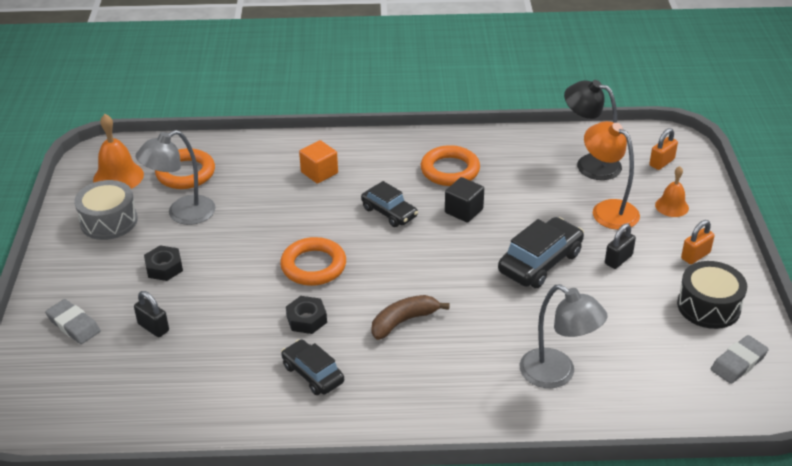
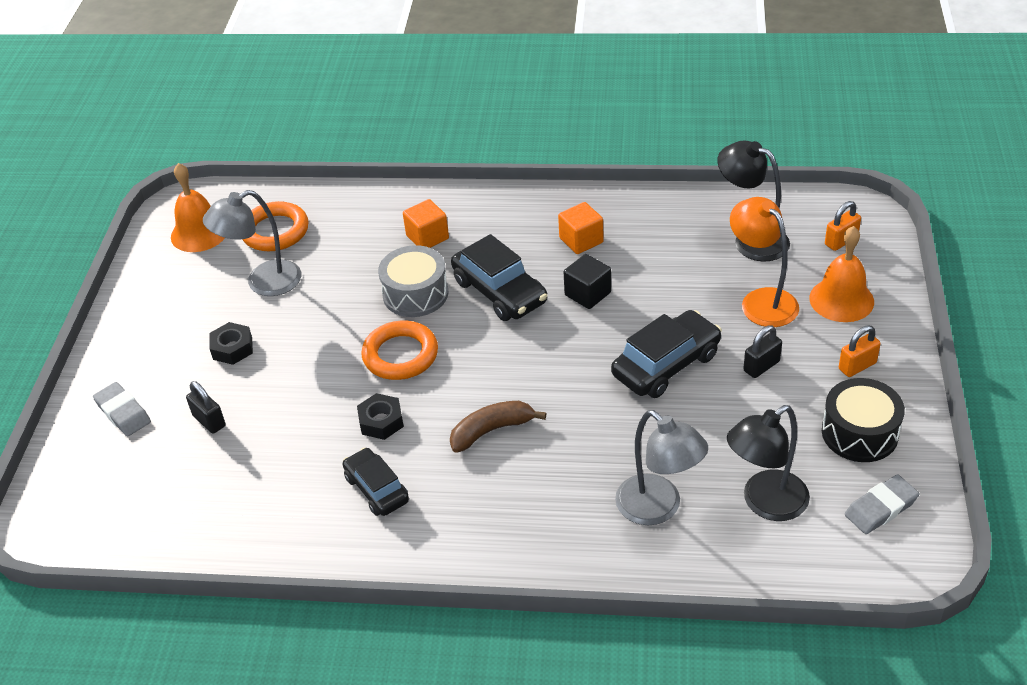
camera: 10 degrees right, 5 degrees up
grey drum [74,180,138,240] -> grey drum moved to [378,245,449,317]
black car [361,181,418,227] -> black car [451,234,547,321], size x1.53
orange ring [421,145,480,186] -> orange cube [558,202,604,254]
orange bell [655,166,689,217] -> orange bell [809,226,874,322], size x1.57
none -> black lamp [727,405,810,521]

